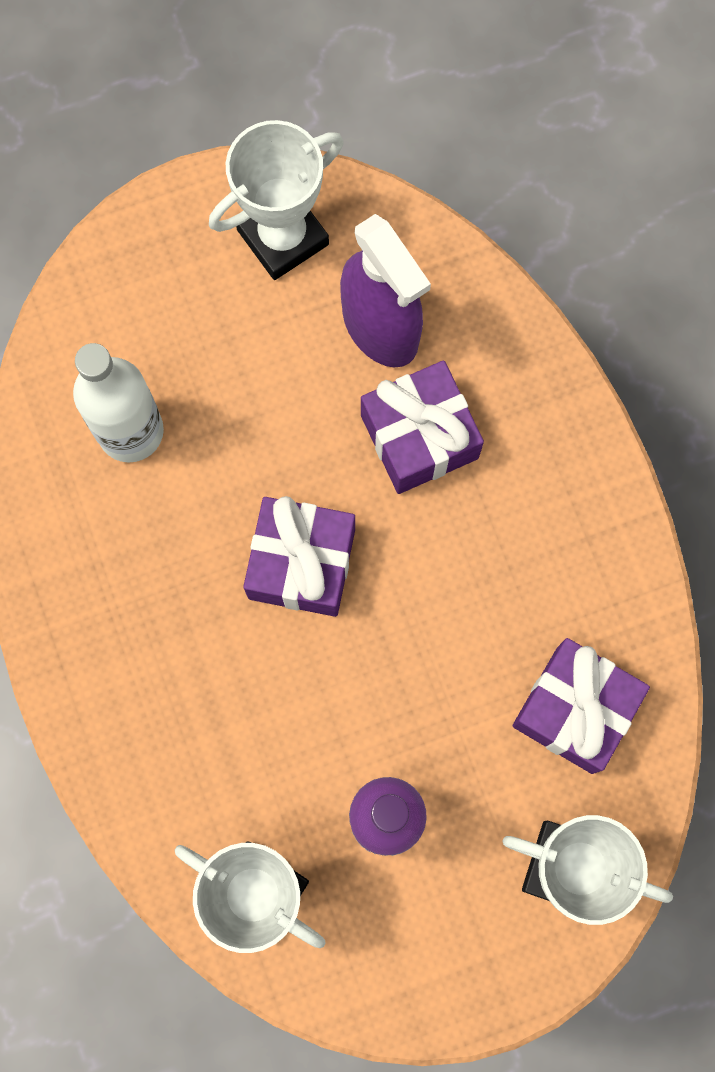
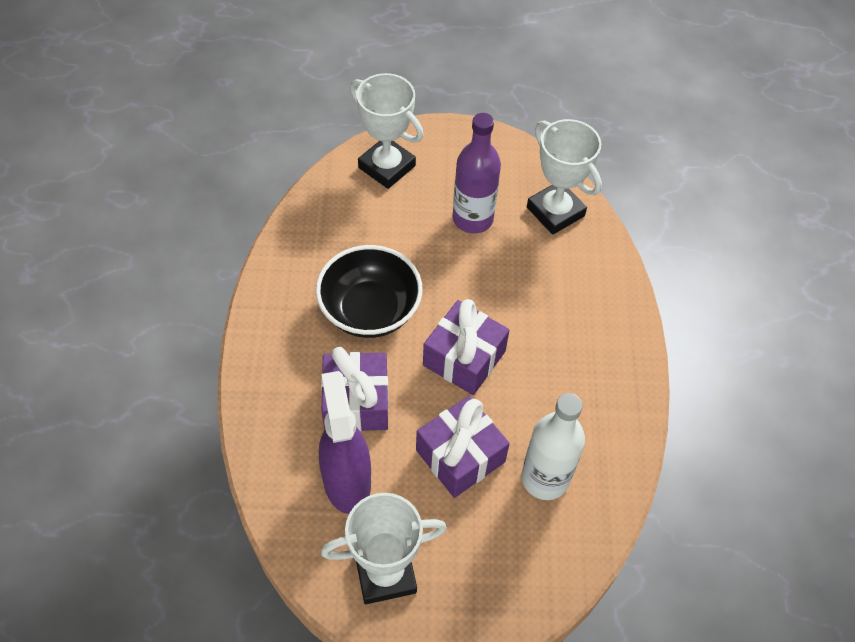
camera: 160 degrees left, 20 degrees down
purple gift [513,638,650,774] -> purple gift moved to [416,396,510,498]
none -> black bowl [316,245,423,338]

